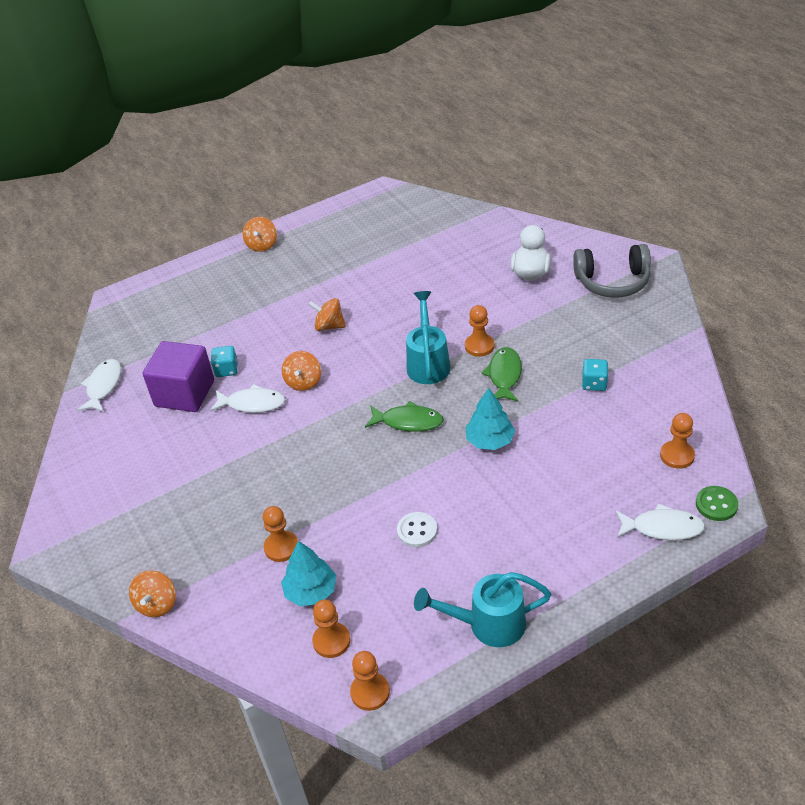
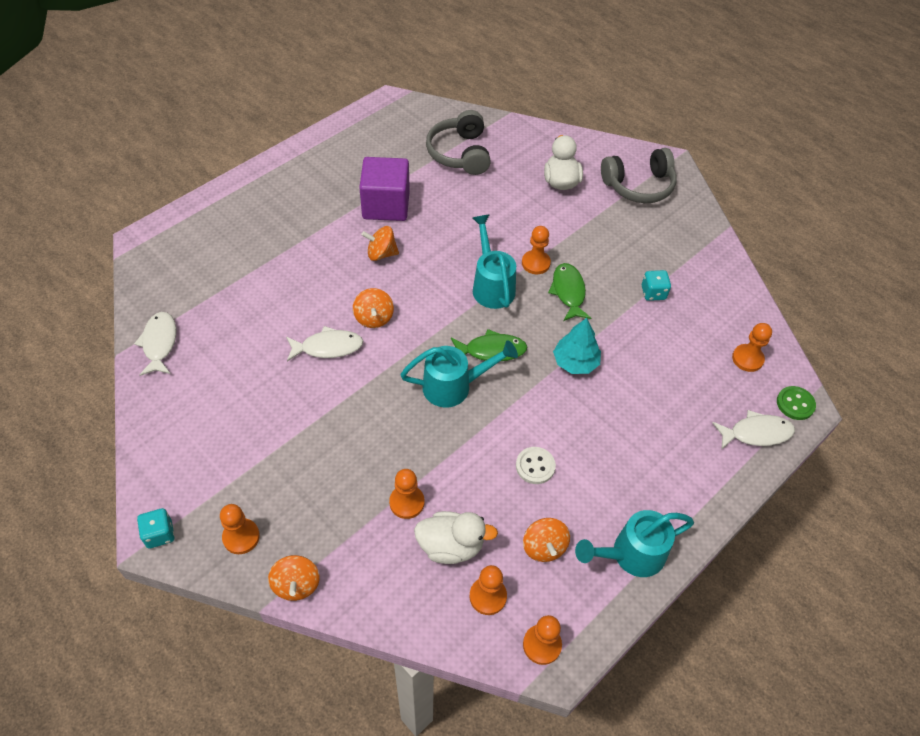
camera: 20 degrees left, 10 degrees up
purple cube [143,341,214,412] -> purple cube moved to [359,157,410,221]
turquoise dice [211,346,238,377] -> turquoise dice moved to [137,508,175,548]
orange spinning top [243,217,277,252] -> orange spinning top moved to [523,518,570,562]
turquoise tree [281,541,336,606] -> white duck [414,511,498,564]
none -> orange pawn [220,504,260,554]
none -> turquoise watering can [400,340,518,408]
none -> grey headphones [426,110,491,175]

